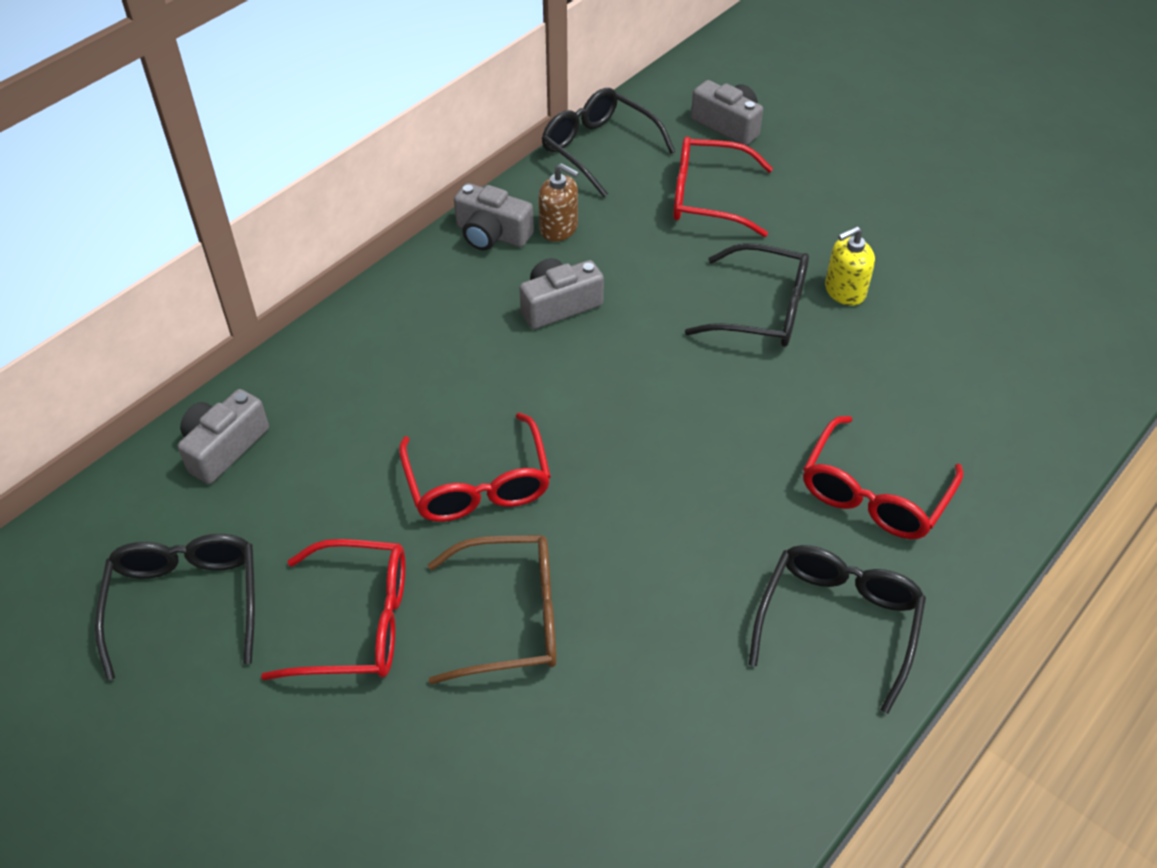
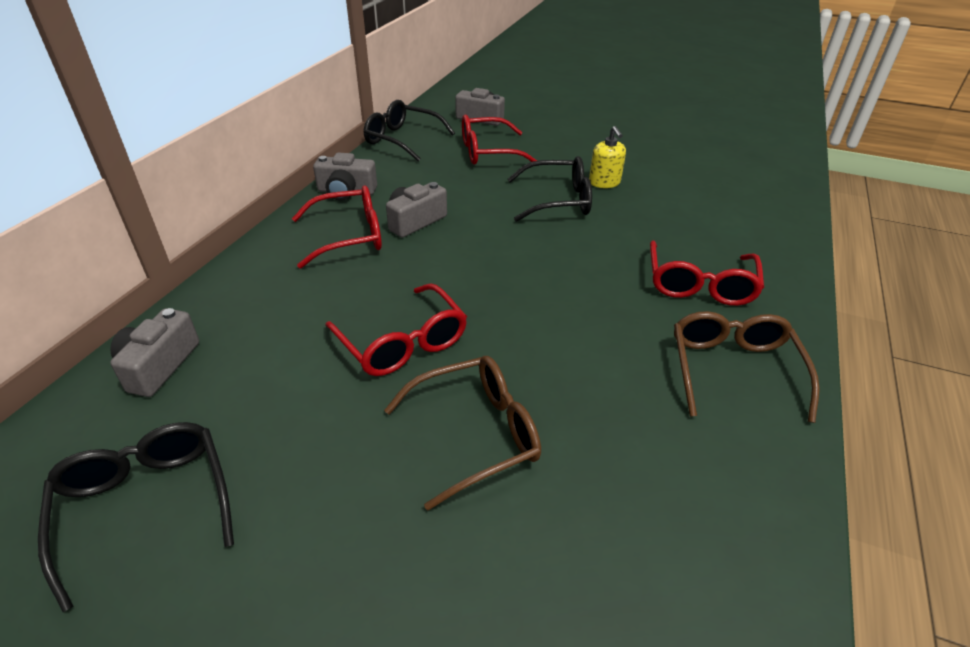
camera: 20 degrees left, 10 degrees down
red glasses [261,539,405,680] -> red glasses moved to [292,185,382,268]
brown soap dispenser [538,163,579,242] -> none
black glasses [749,545,926,714] -> brown glasses [674,311,820,423]
yellow soap dispenser [825,226,875,306] -> yellow soap dispenser turned 60 degrees counterclockwise [589,126,626,188]

